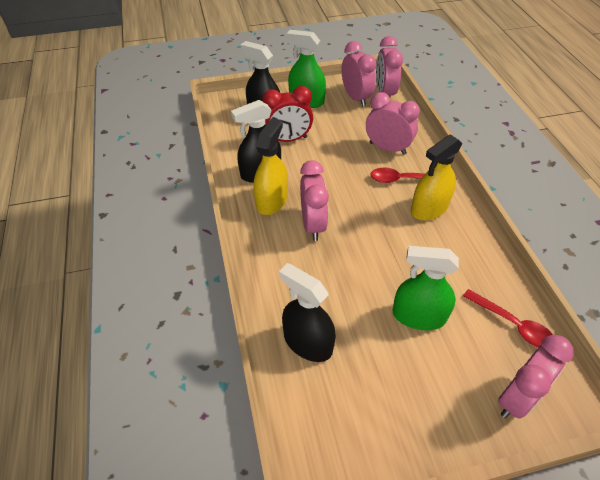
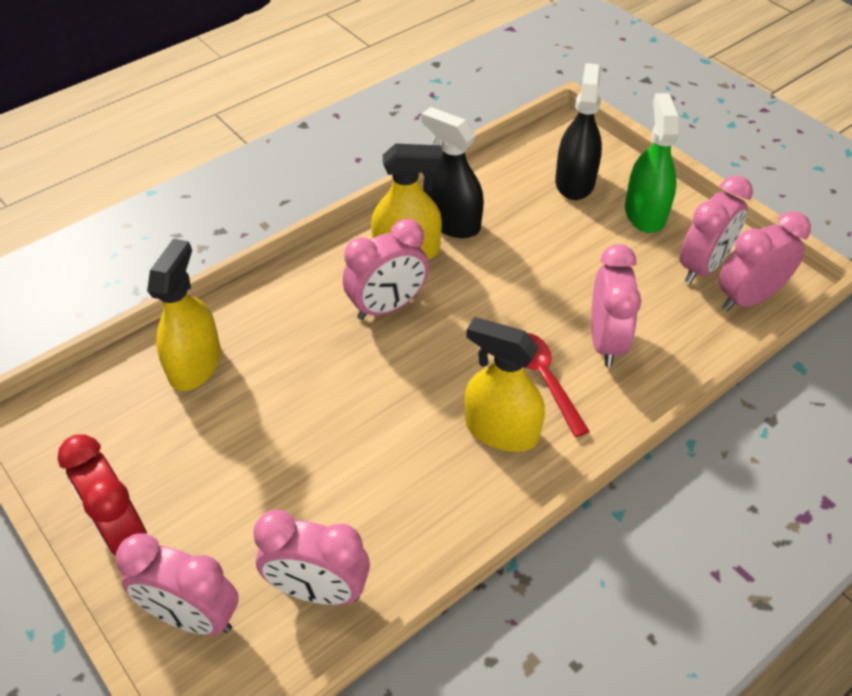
camera: 65 degrees right, 0 degrees up
red clock [263,86,313,142] -> red clock moved to [58,435,147,556]
black spray bottle [279,263,336,362] -> yellow spray bottle [147,239,221,391]
green spray bottle [393,246,459,330] -> none
red spoon [463,289,553,348] -> pink clock [253,510,370,605]

